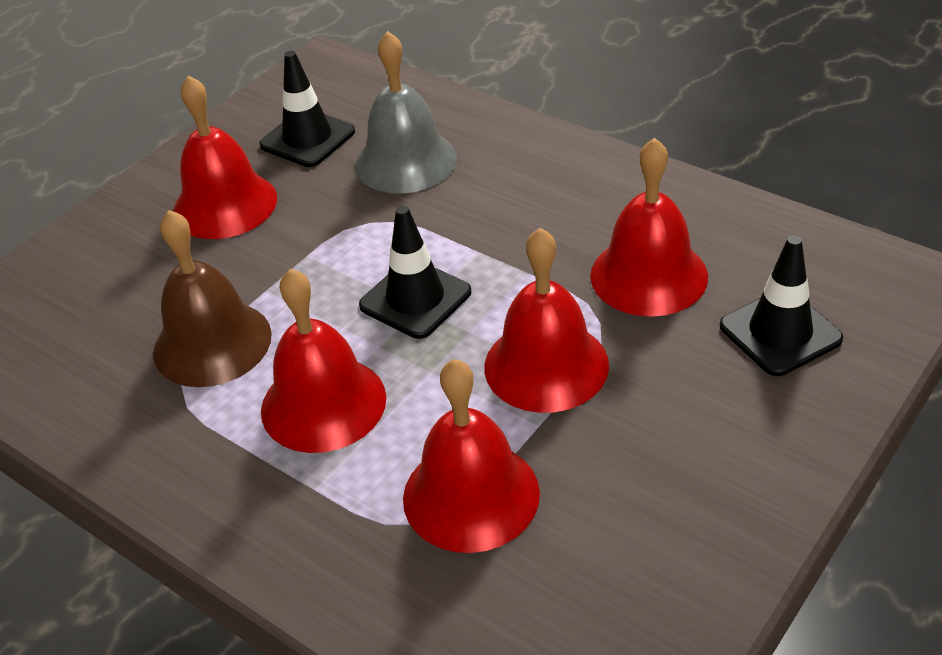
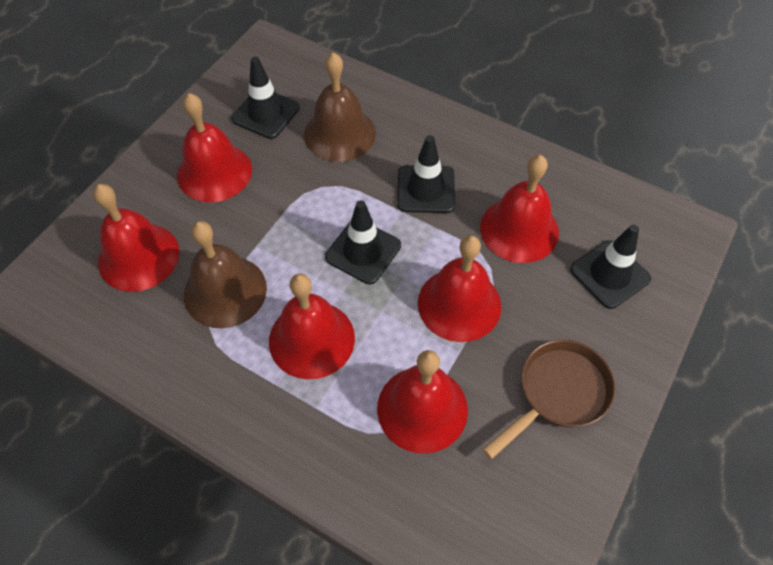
camera: 10 degrees left, 15 degrees up
grey bell [355,31,457,194] -> brown bell [304,52,376,162]
none -> red bell [93,184,180,292]
none -> black traffic cone [397,135,455,213]
none -> brown pan [483,340,616,459]

